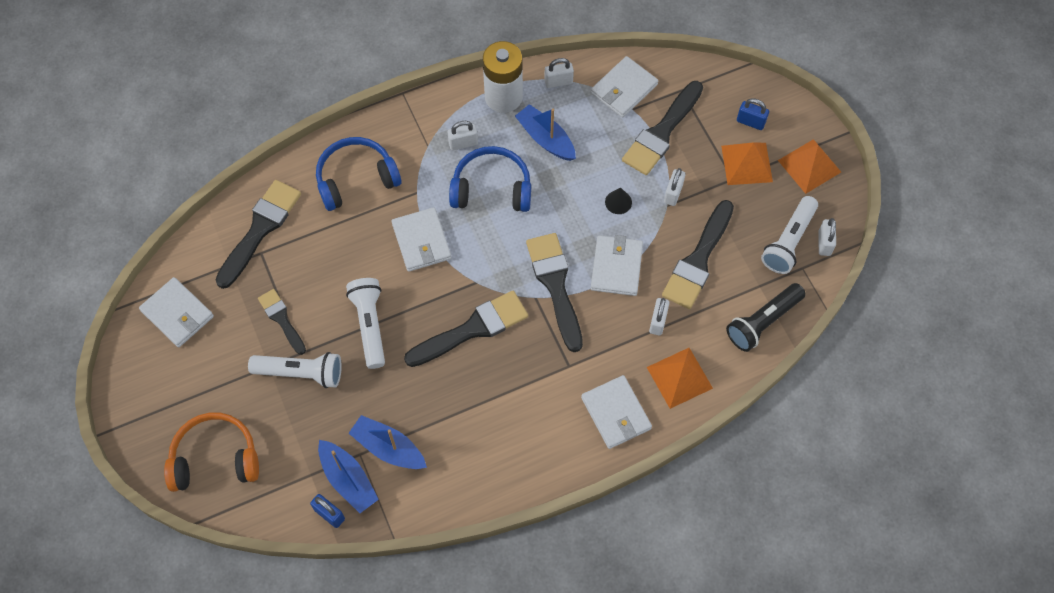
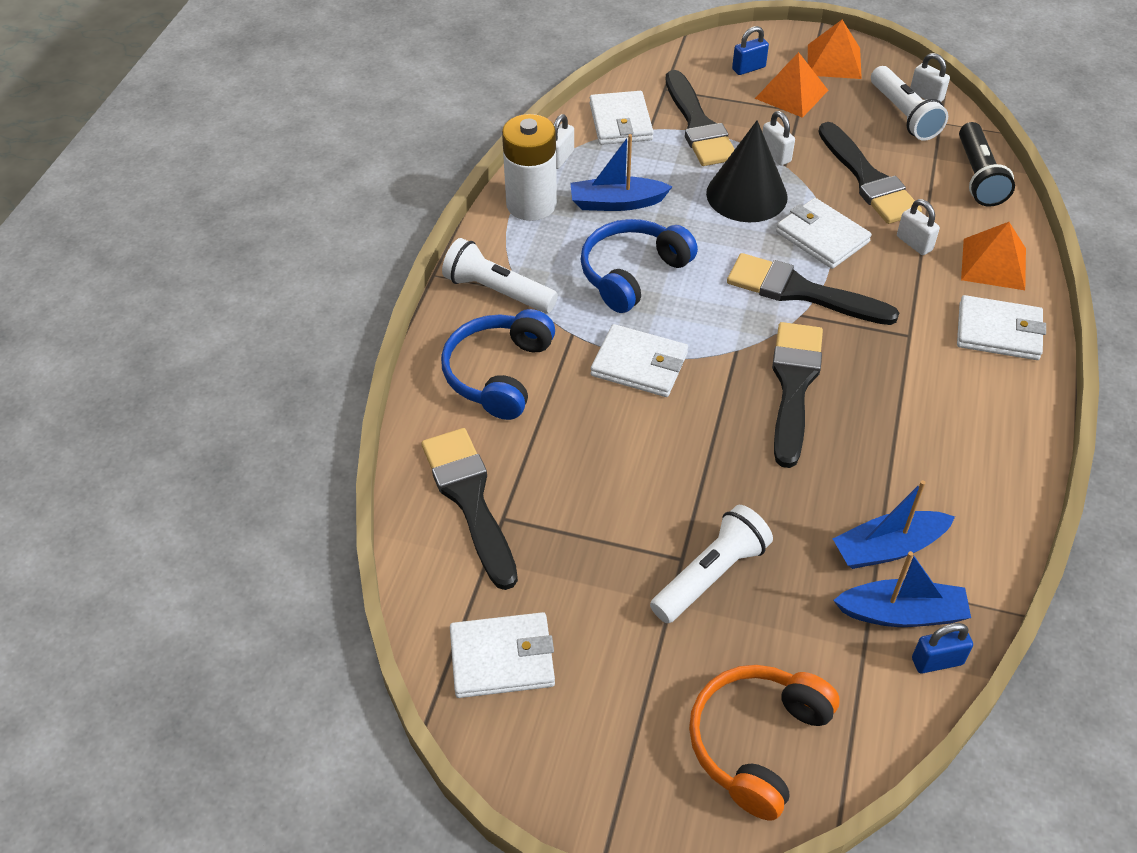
camera: 50 degrees left, 15 degrees down
black brush [258,289,306,355] -> none
white flashlight [346,278,385,369] -> white flashlight moved to [442,238,558,313]
white padlock [448,121,478,151] -> none
black cone [605,187,632,214] -> black cone [706,120,788,222], size x2.35

